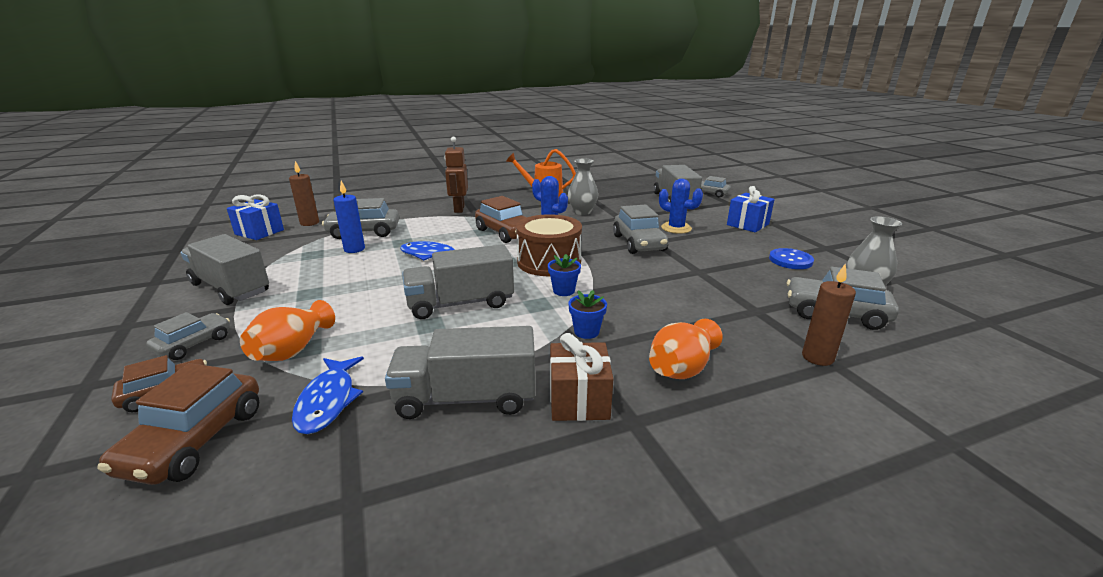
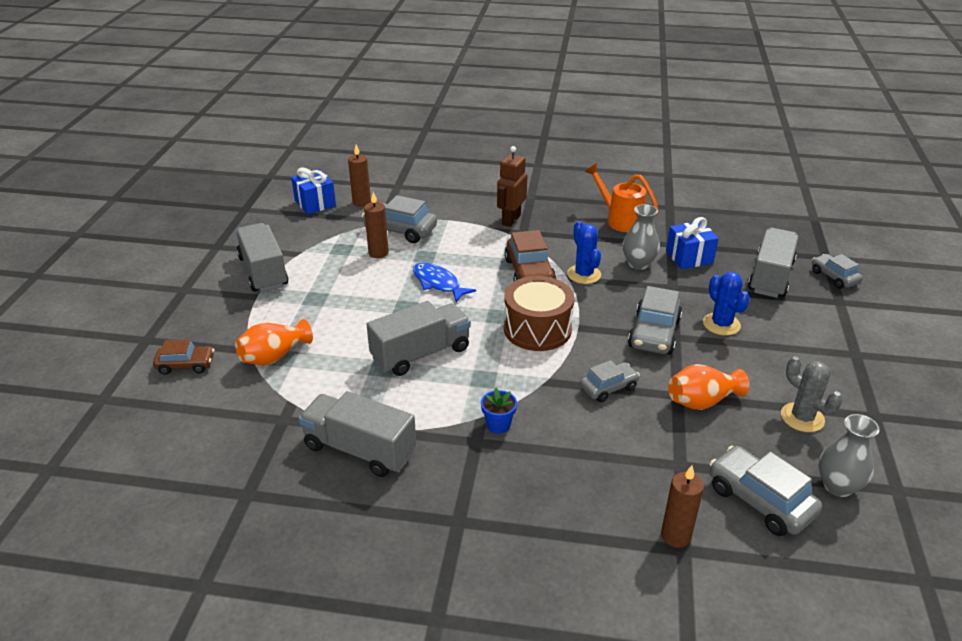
camera: 30 degrees right, 10 degrees up
brown car [97,363,259,485] -> none
grey car [146,312,230,360] -> grey car moved to [580,360,640,402]
blue fish [292,356,364,434] -> none
blue candle [334,181,365,253] -> brown candle [364,192,389,258]
grey truck [402,244,514,319] -> grey truck turned 135 degrees clockwise [366,301,471,376]
blue flower pot [548,254,581,296] -> none
brown gift [550,333,613,421] -> none
orange vase [649,319,723,379] -> orange vase moved to [668,364,749,410]
blue gift [727,186,775,232] -> blue gift moved to [666,217,719,269]
blue button [769,248,814,269] -> grey cactus [781,357,842,432]

